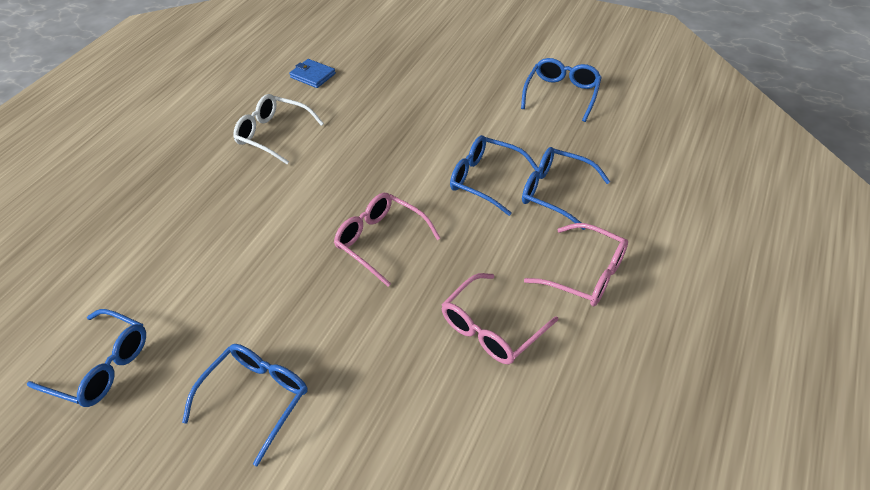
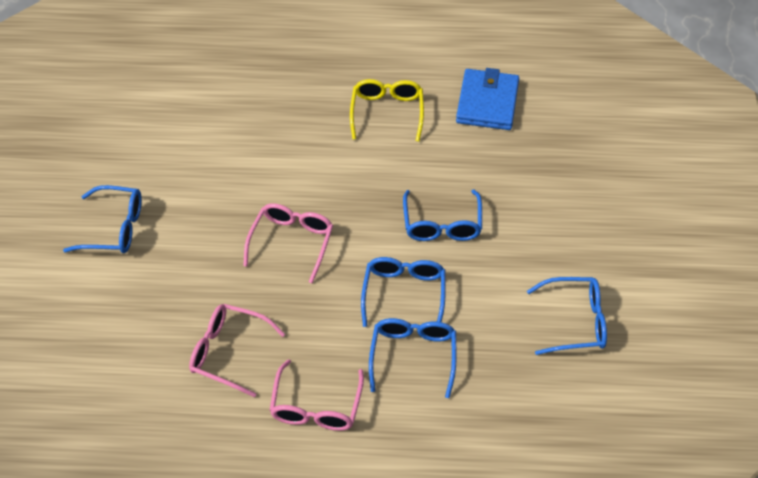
camera: 65 degrees right, 5 degrees up
blue glasses [27,309,146,407] -> blue glasses moved to [403,190,482,241]
white glasses [233,94,324,164] -> yellow glasses [350,79,424,142]
blue wallet [289,59,336,88] -> blue wallet [456,68,519,130], size x1.74

